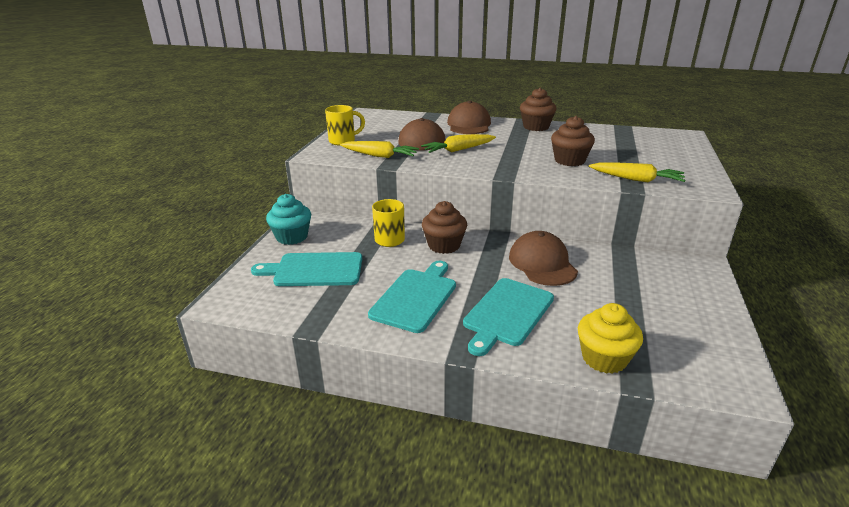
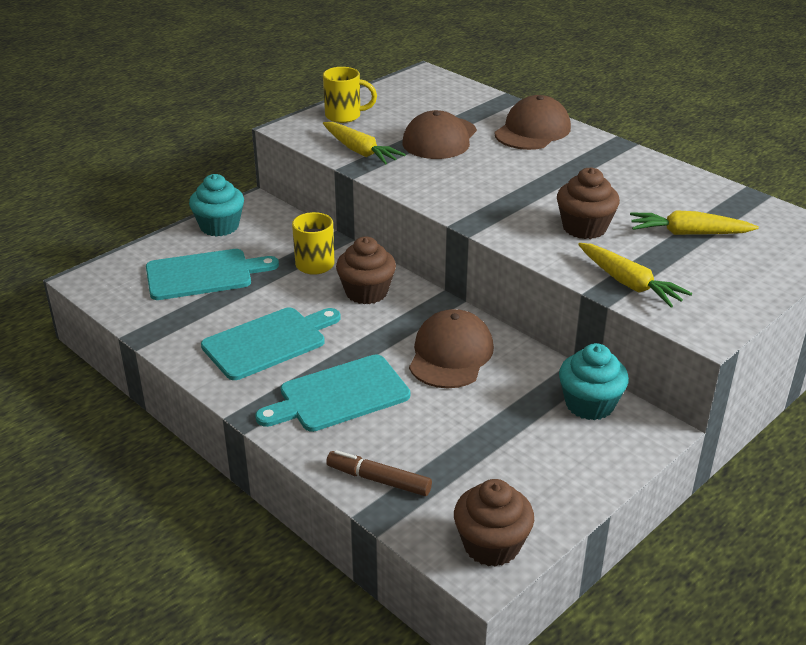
camera: 30 degrees right, 5 degrees up
turquoise cutting board [251,252,362,286] -> turquoise cutting board turned 135 degrees clockwise [146,249,279,300]
yellow carrot [421,134,496,153] -> yellow carrot moved to [630,210,759,235]
brown cupcake [520,88,557,131] -> brown cupcake moved to [454,479,534,567]
yellow cupcake [578,303,643,374] -> brown marker [326,450,432,496]
none -> turquoise cupcake [559,343,629,420]

